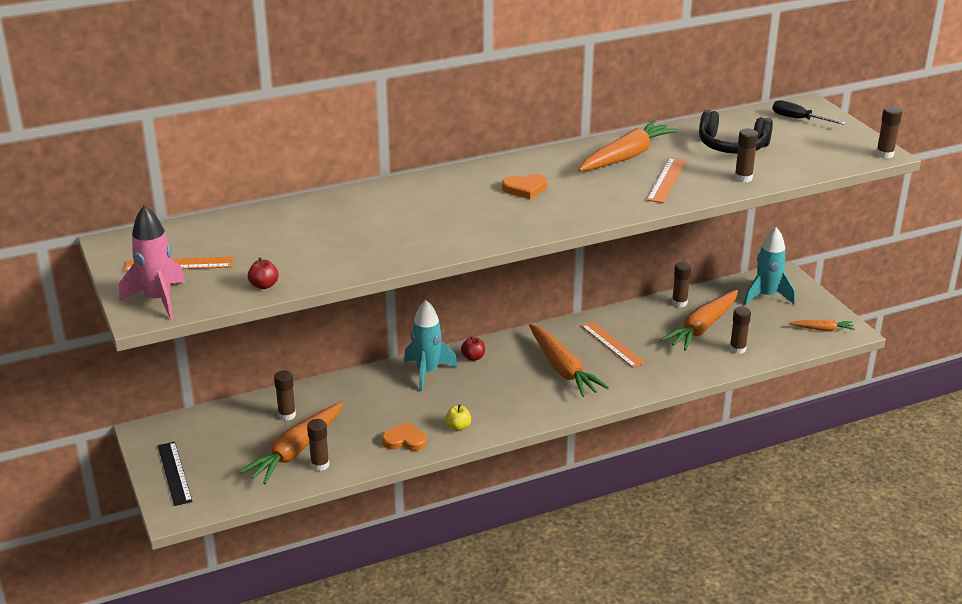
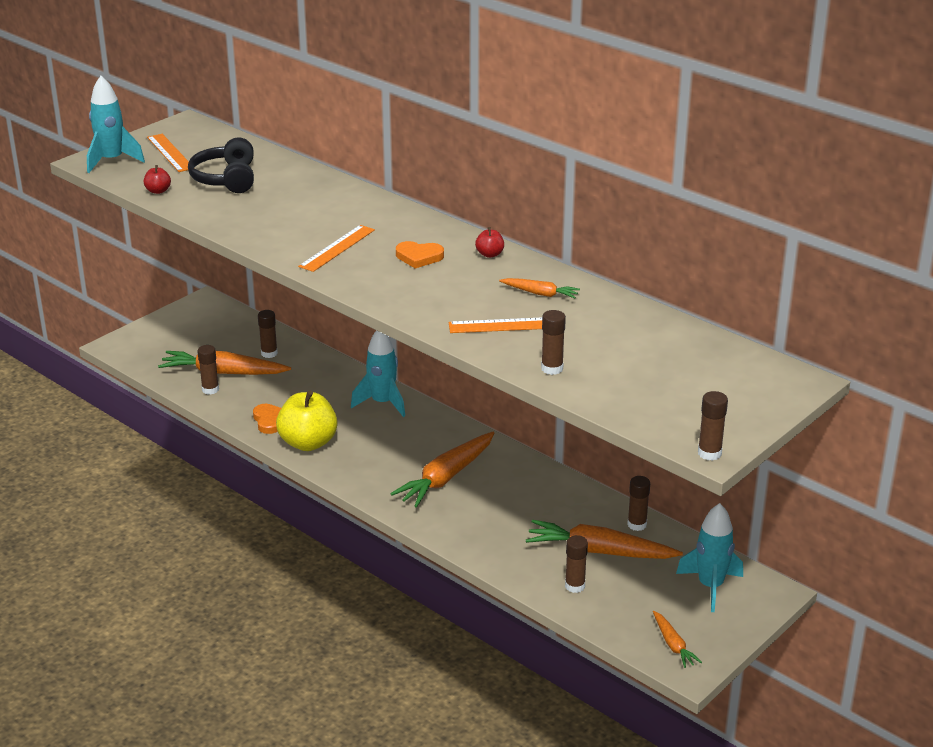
camera: 65 degrees right, 0 degrees up
pink rocket [119,205,186,320] -> turquoise rocket [87,76,145,173]
black ruler [158,442,193,506] -> none
yellow apple [445,404,471,431] -> yellow apple [276,390,338,451], size x2.28
red apple [461,336,485,361] -> red apple moved to [475,227,504,258]
orange heart [502,174,547,199] -> orange heart turned 45 degrees counterclockwise [396,241,444,268]
orange carrot [578,120,678,171] -> orange carrot [499,278,580,298], size x0.51
orange ruler [581,321,646,368] -> orange ruler moved to [298,225,375,272]
black headphones [699,110,773,154] -> black headphones moved to [188,137,254,193]
black screwdriver [773,100,846,125] -> none

